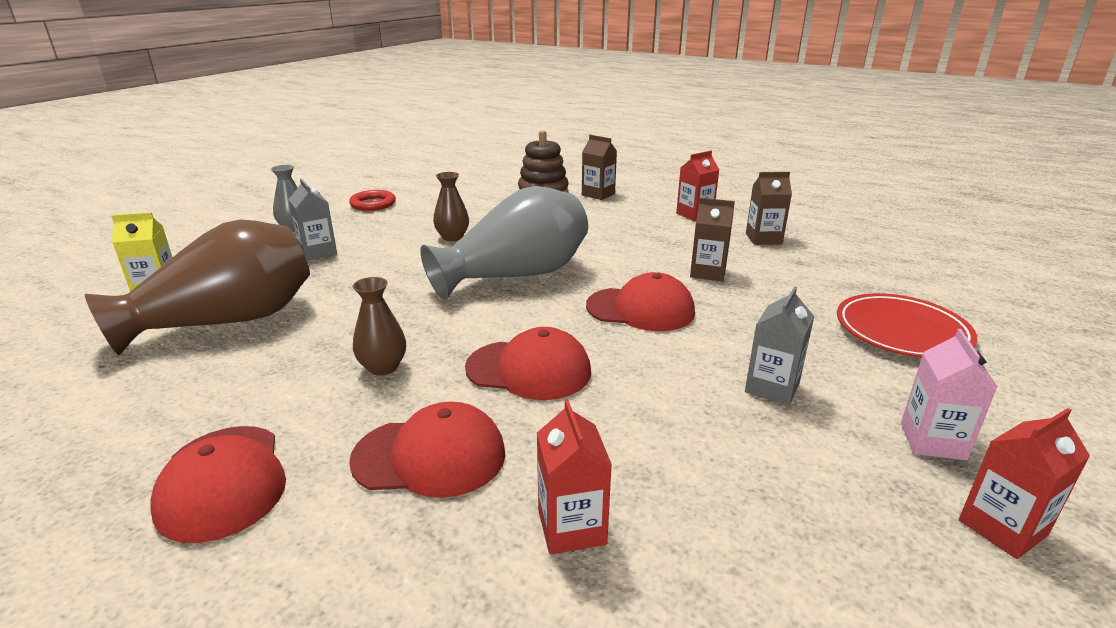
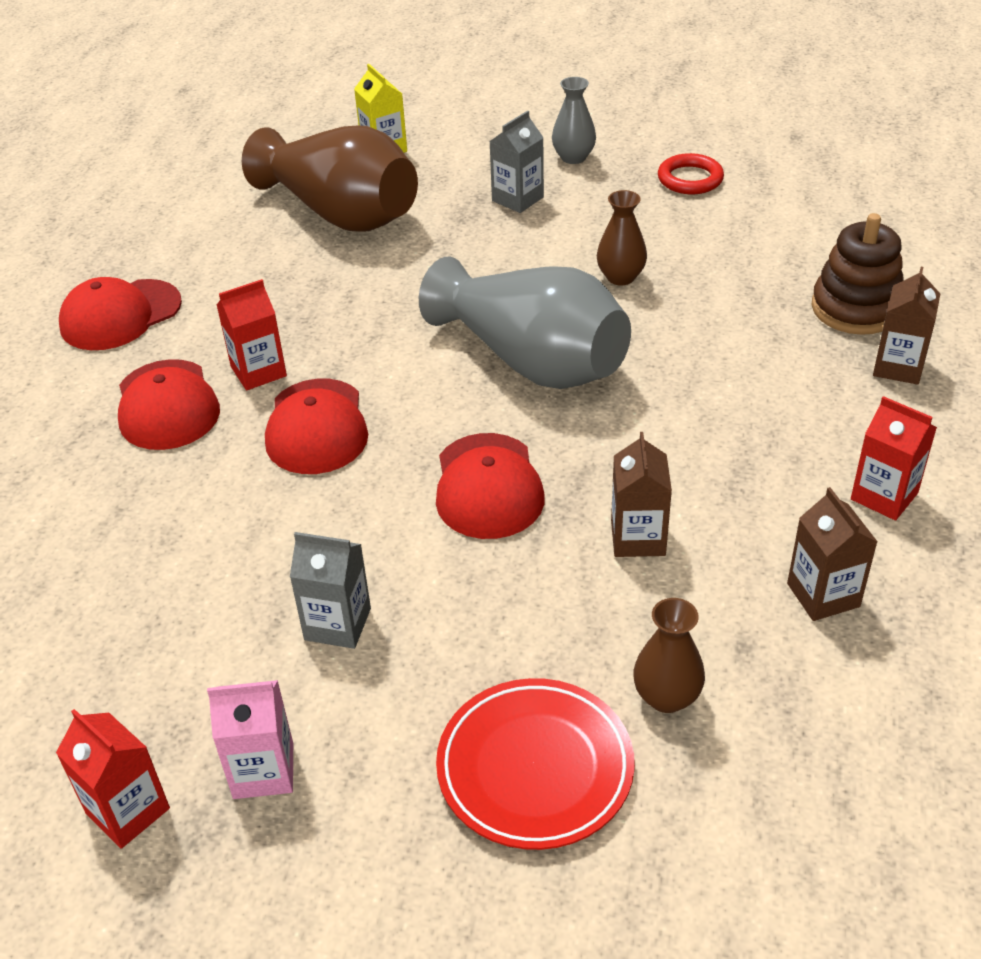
camera: 75 degrees right, 15 degrees up
brown vase [353,277,406,376] -> brown vase moved to [633,598,705,713]
red carton [537,400,612,554] -> red carton moved to [217,279,287,390]

